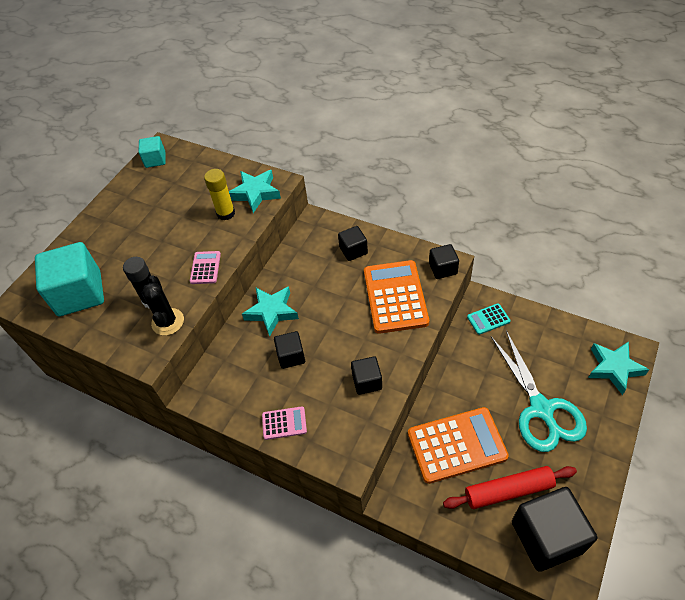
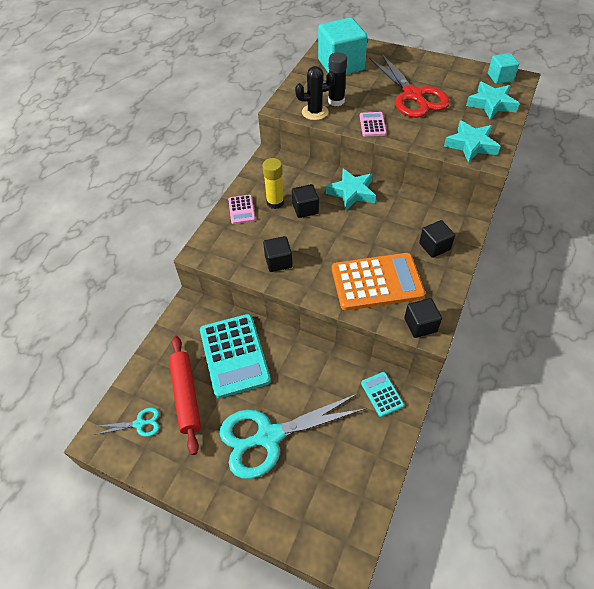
camera: 85 degrees right, 0 degrees up
pink calculator [190,251,221,284] -> pink calculator turned 90 degrees counterclockwise [360,112,387,136]
yellow glue stick [204,169,235,220] -> yellow glue stick moved to [263,158,284,209]
orange calculator [408,407,509,484] -> turquoise calculator [200,314,271,398]
black cube [512,487,597,572] -> turquoise scissors [95,408,159,437]
turquoise star [588,341,649,395] -> turquoise star moved to [466,82,520,119]
none -> red scissors [369,53,450,118]

